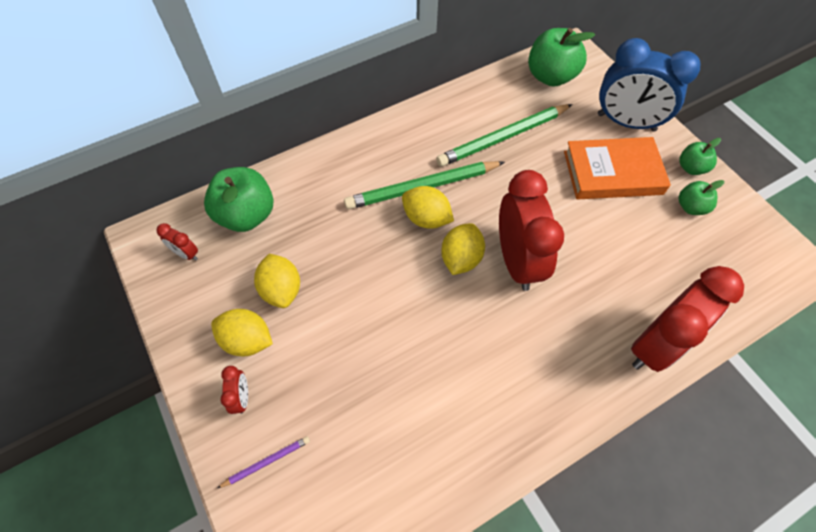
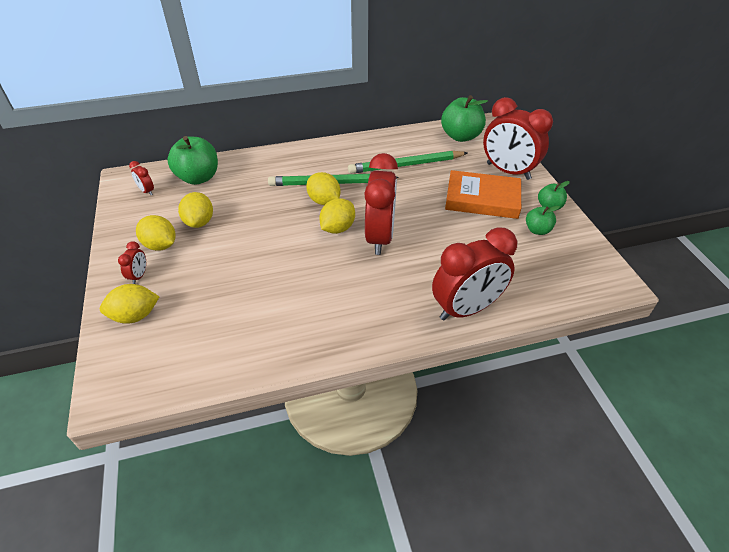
camera: 15 degrees right, 15 degrees down
purple pencil [217,436,310,488] -> yellow lemon [100,284,159,324]
blue clock [598,38,700,132] -> red clock [483,97,553,180]

